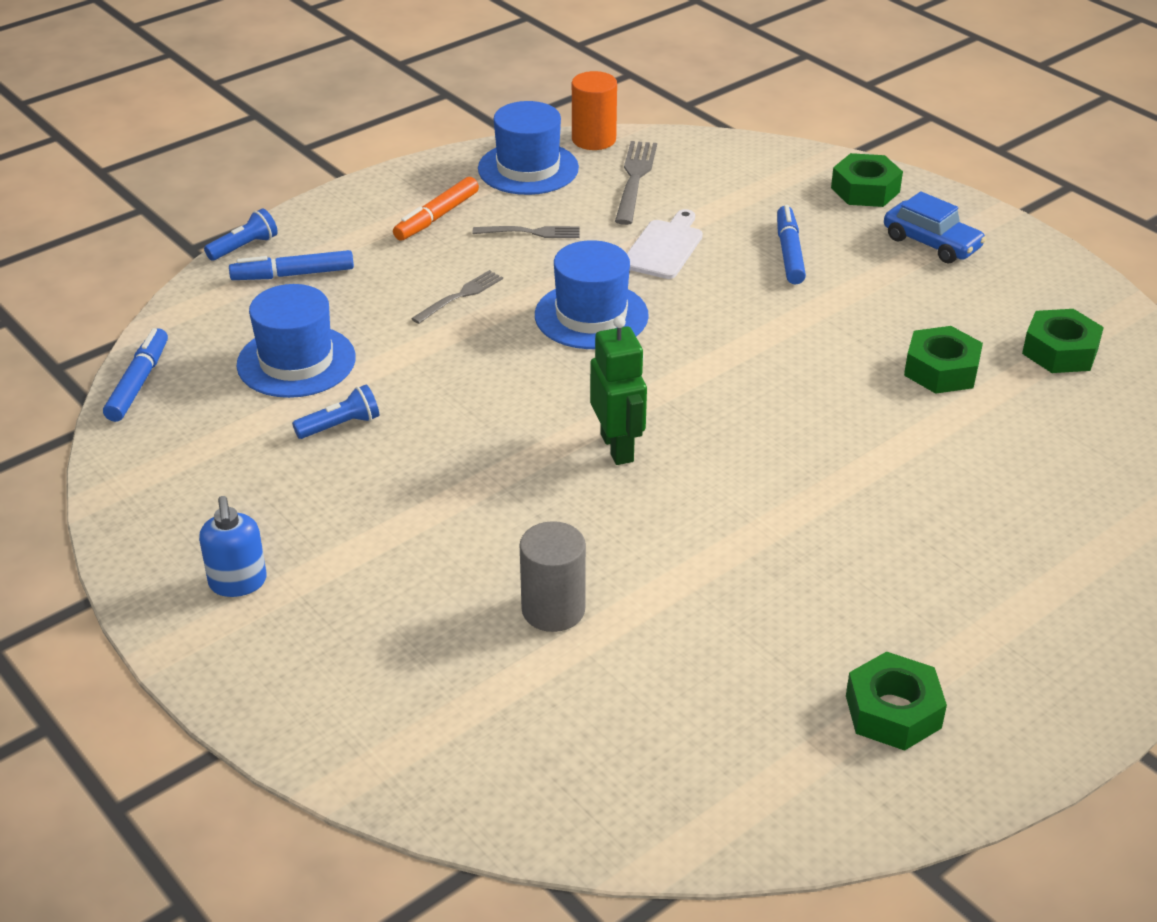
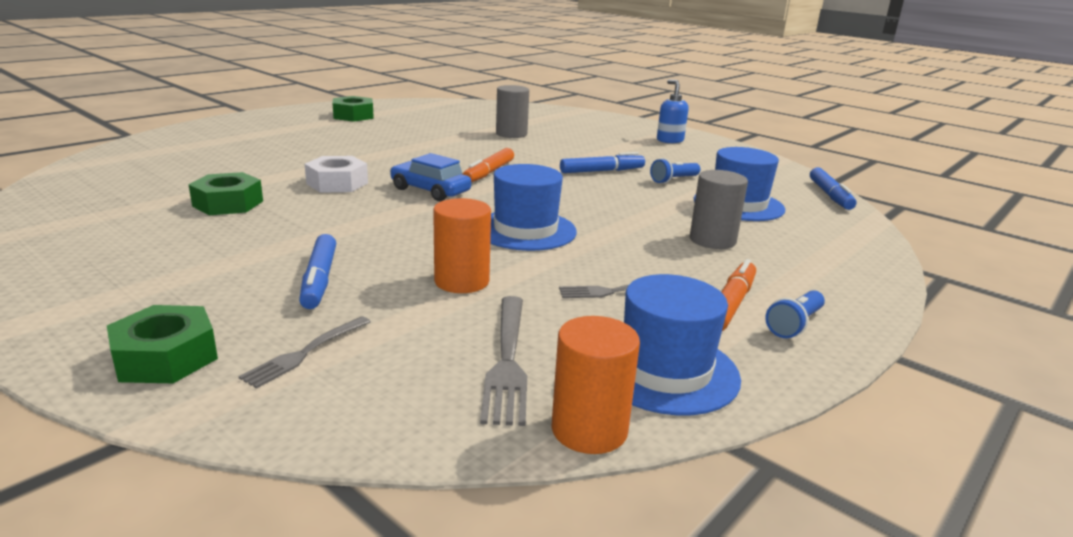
camera: 170 degrees right, 15 degrees down
blue flashlight [204,208,278,261] -> blue flashlight moved to [765,290,825,338]
blue marker [229,250,354,280] -> blue marker moved to [560,152,645,173]
grey fork [411,270,503,324] -> grey fork moved to [238,316,371,389]
green robot [590,316,647,465] -> orange marker [463,148,514,183]
white cutting board [627,209,703,279] -> orange cylinder [433,198,491,293]
blue car [884,191,986,263] -> blue car moved to [390,153,471,201]
green nut [1022,309,1104,373] -> none
none -> white nut [305,156,368,193]
none -> grey cylinder [690,170,748,249]

